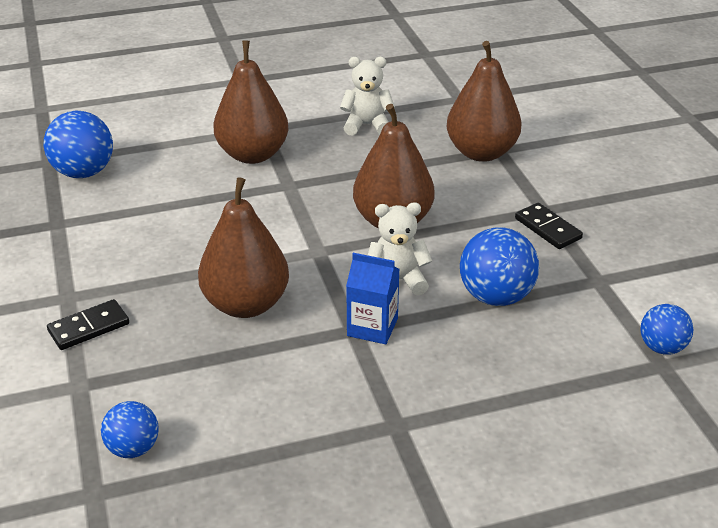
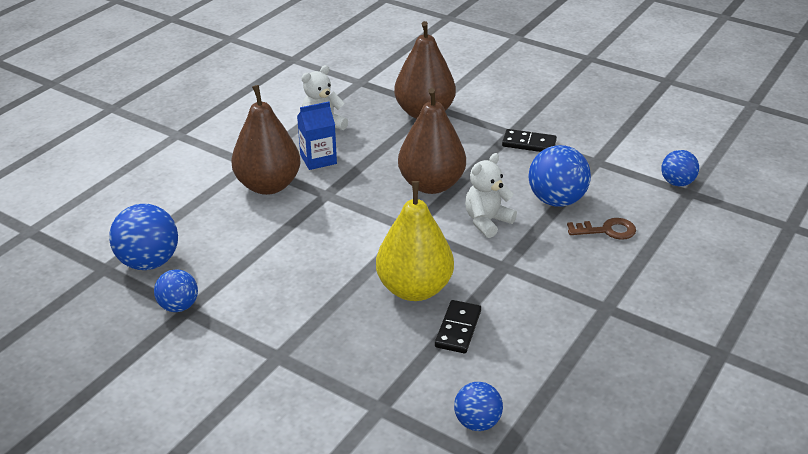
camera: 40 degrees left, 0 degrees up
black domino [47,299,129,350] -> black domino moved to [435,300,481,353]
brown pear [198,177,289,318] -> yellow pear [376,181,454,301]
blue carton [346,253,399,344] -> blue carton moved to [297,102,337,170]
none -> blue ball [154,269,198,312]
none -> brown key [567,218,636,240]

